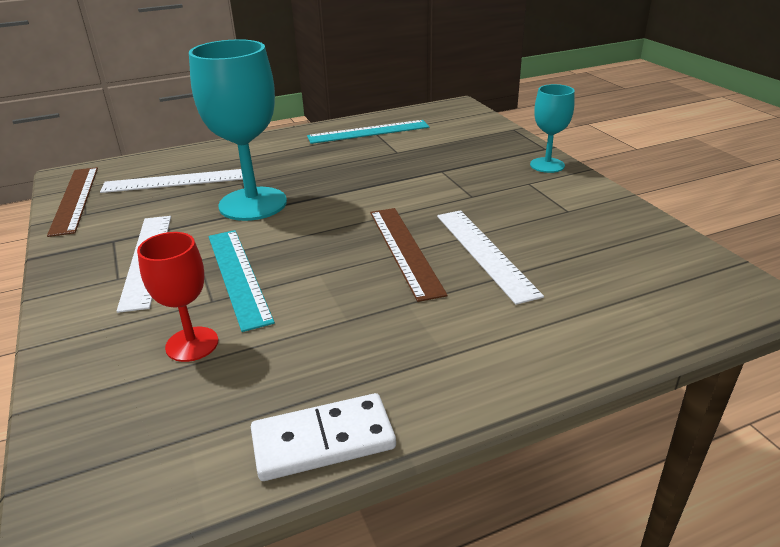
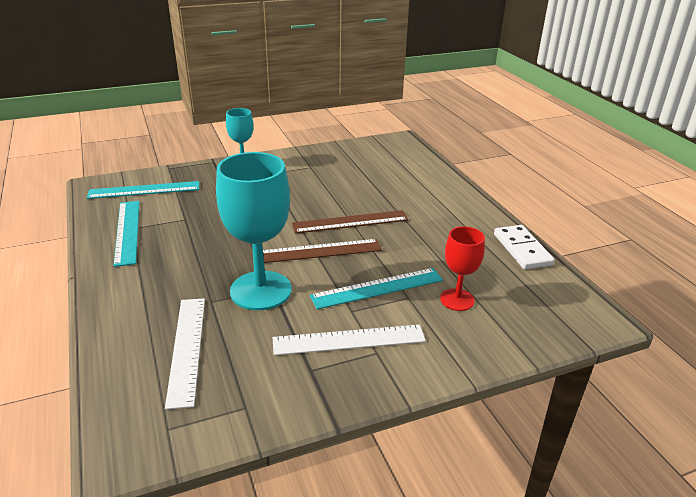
camera: 90 degrees left, 0 degrees up
brown ruler [47,167,98,237] -> brown ruler moved to [263,239,382,263]
white ruler [437,210,544,305] -> none
none -> turquoise ruler [87,181,199,199]

